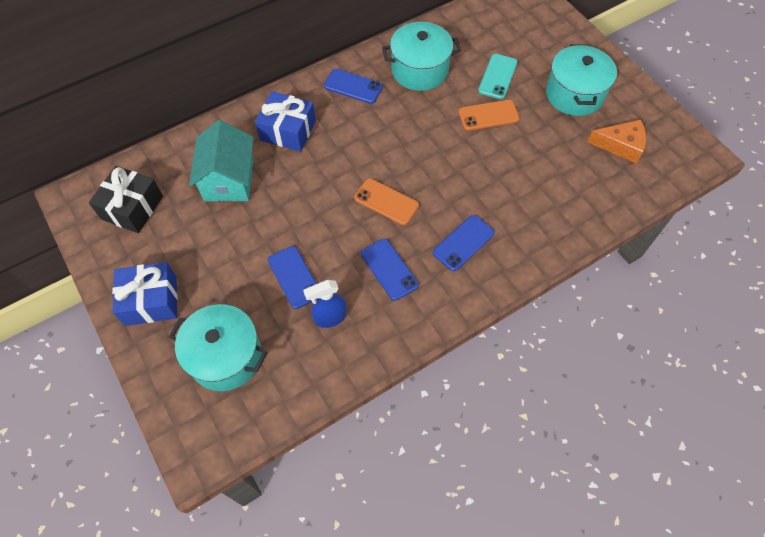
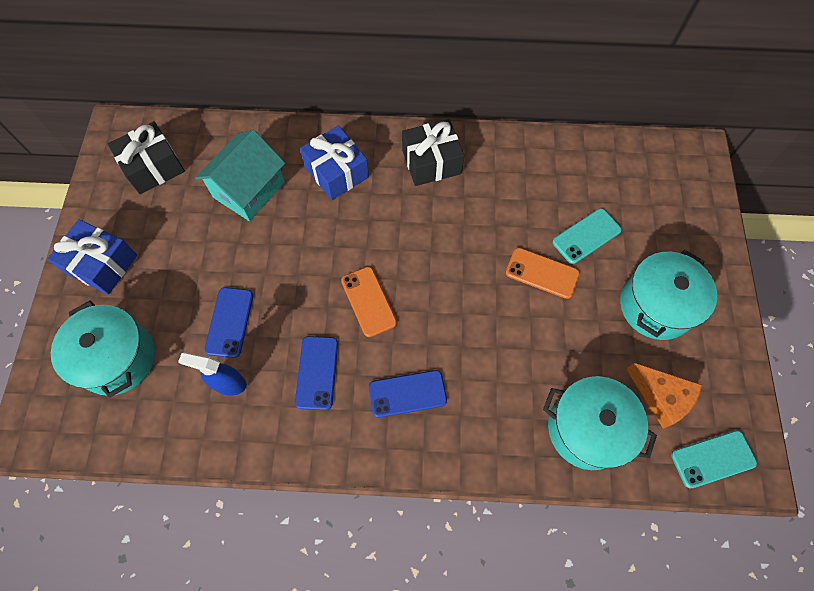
camera: 35 degrees right, 5 degrees up
blue phone [324,69,383,104] -> black gift [402,119,464,186]
turquoise pot [382,22,461,91] -> turquoise pot moved to [543,376,657,470]
none -> turquoise phone [671,430,757,488]

